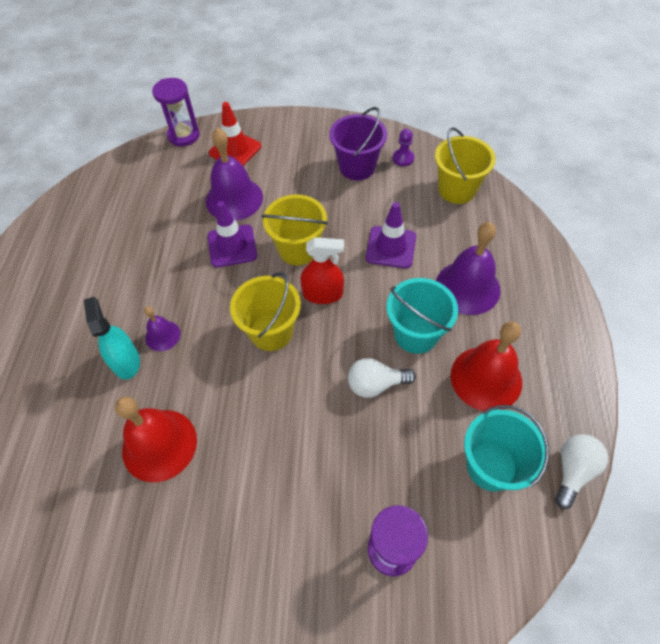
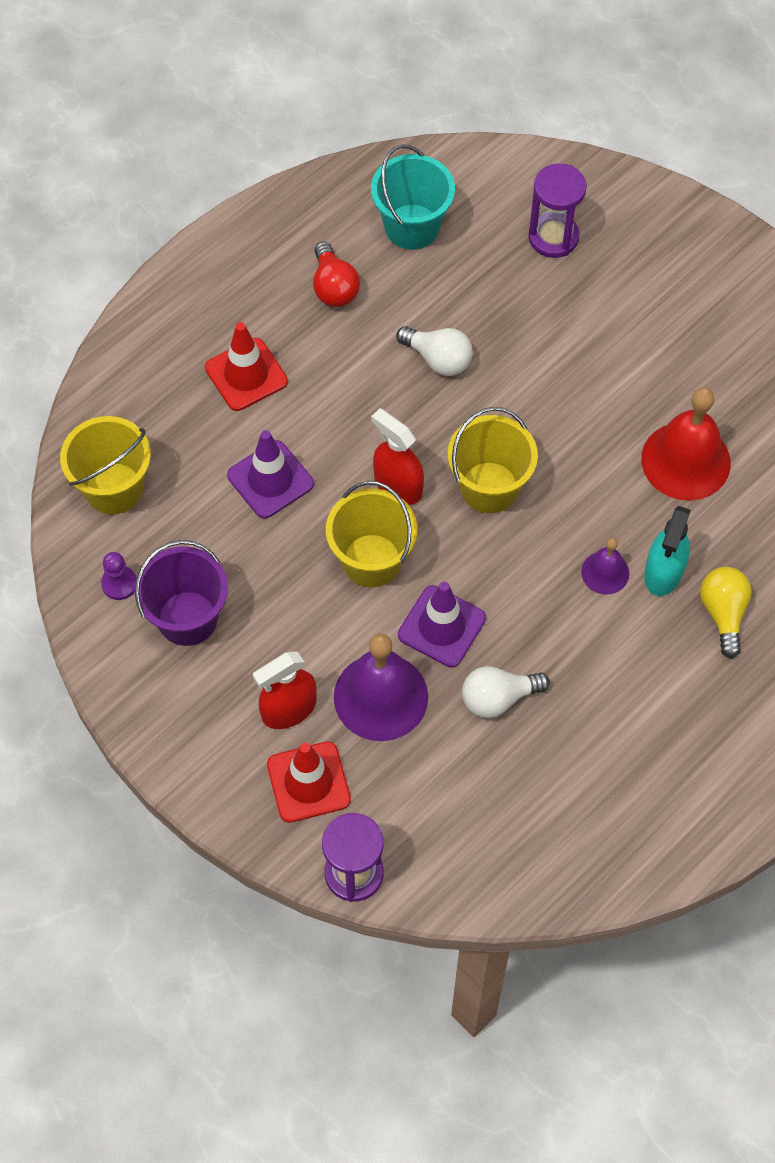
camera: 140 degrees left, 5 degrees up
turquoise bucket [386,278,458,354] -> none
purple bell [436,222,501,315] -> red traffic cone [205,322,288,411]
red bell [451,321,522,411] -> red light bulb [313,241,360,307]
white light bulb [555,434,608,509] -> white light bulb moved to [462,666,550,718]
none -> red spray bottle [253,651,317,729]
none -> yellow light bulb [700,567,752,659]

